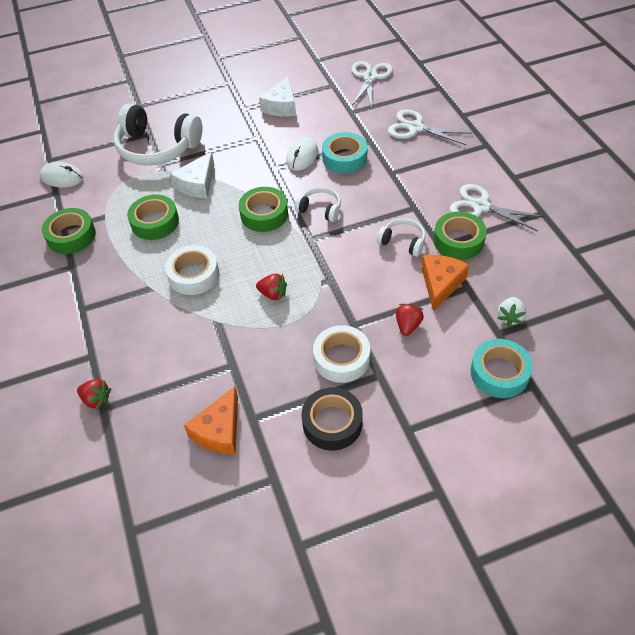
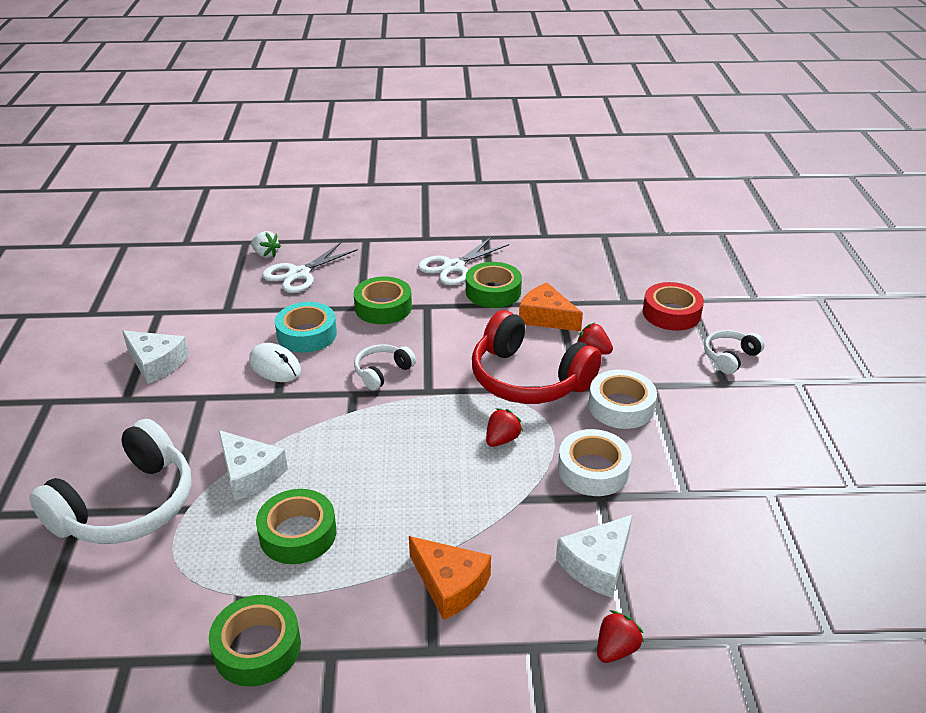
camera: 75 degrees left, 15 degrees down
white mouse [40,162,83,188] -> none
white tape [165,245,219,295] -> white tape moved to [558,429,632,496]
orange cheese [184,386,238,454] -> orange cheese moved to [409,536,491,620]
green tape [239,187,288,232] -> green tape moved to [354,277,412,324]
black tape [302,387,363,450] -> none
white scissors [351,61,393,106] -> none
white headphones [377,218,426,257] -> white headphones moved to [704,330,765,374]
turquoise tape [470,339,533,398] -> red tape [643,282,704,331]
white strawberry [497,297,526,327] -> white strawberry moved to [251,231,281,258]
none -> red headphones [472,310,602,404]
none -> white cheese [556,515,632,598]

